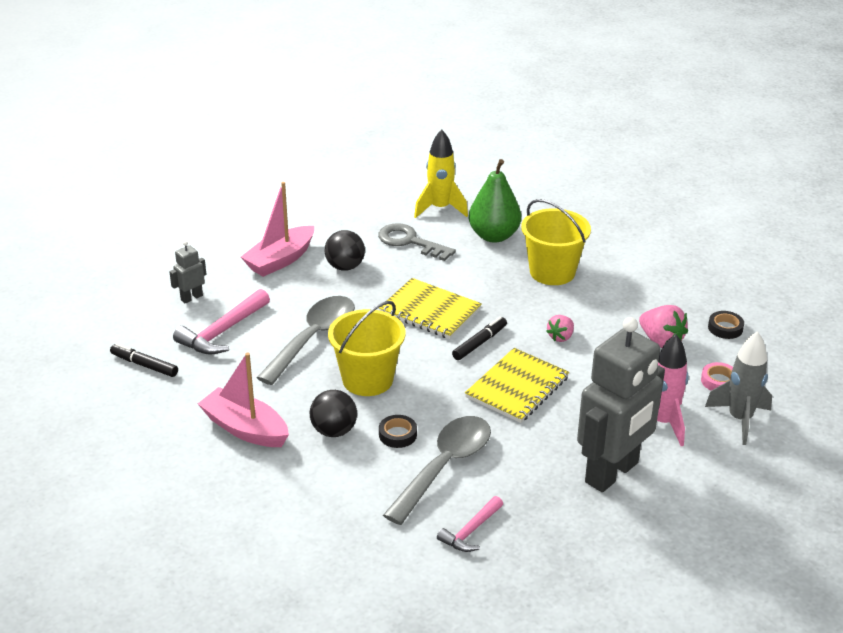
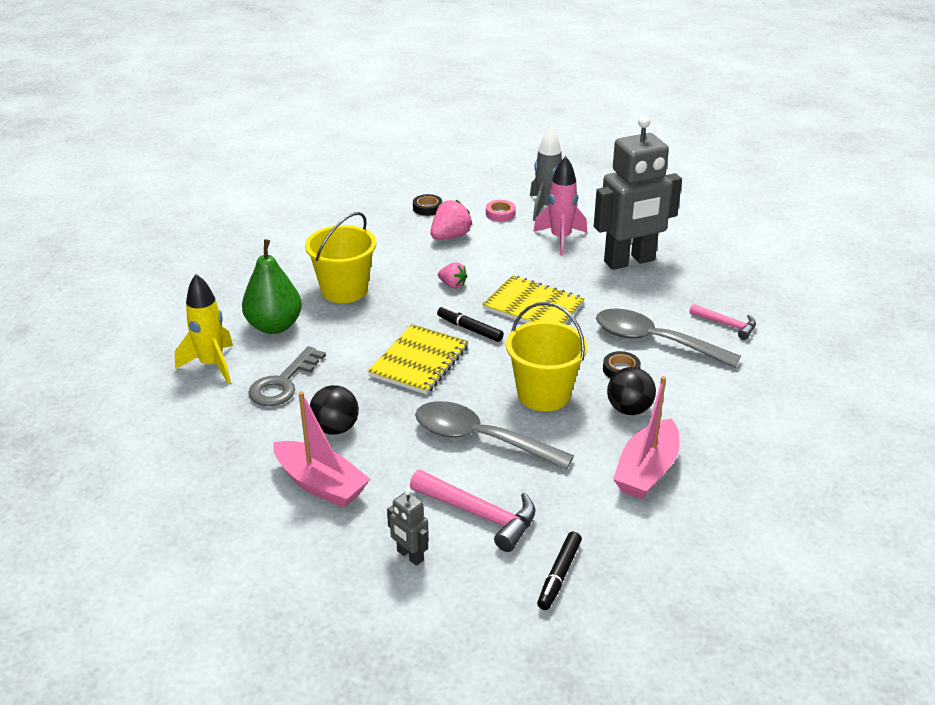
camera: 95 degrees left, 0 degrees up
grey robot [577,317,665,492] -> grey robot turned 120 degrees clockwise [594,116,682,270]

